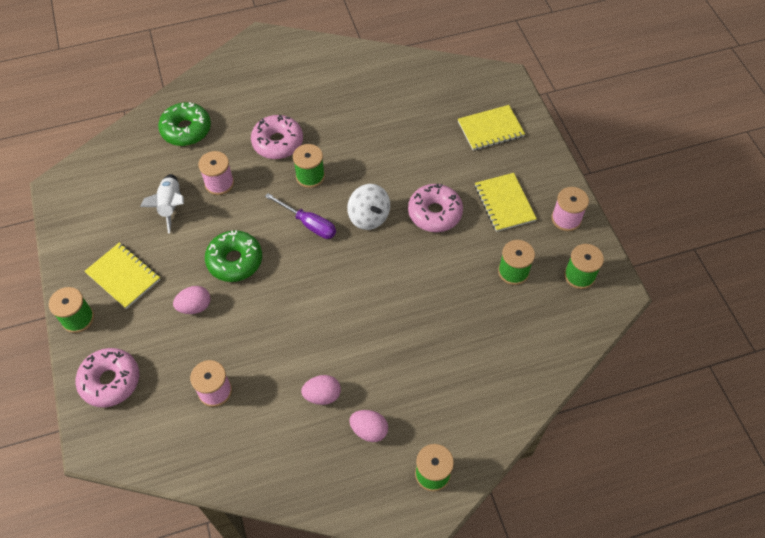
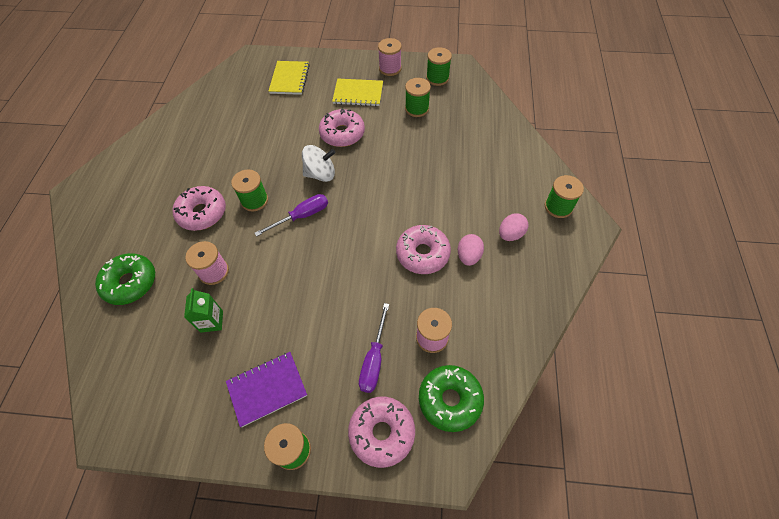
camera: 65 degrees left, 0 degrees up
yellow notebook [84,243,160,309] -> purple notebook [226,352,307,427]
white rocket [140,174,184,233] -> green carton [184,288,223,333]
pink egg [173,286,211,314] -> none
green donut [205,230,262,282] -> green donut moved to [419,365,484,432]
none -> purple screwdriver [359,303,389,393]
none -> pink donut [396,225,451,274]

